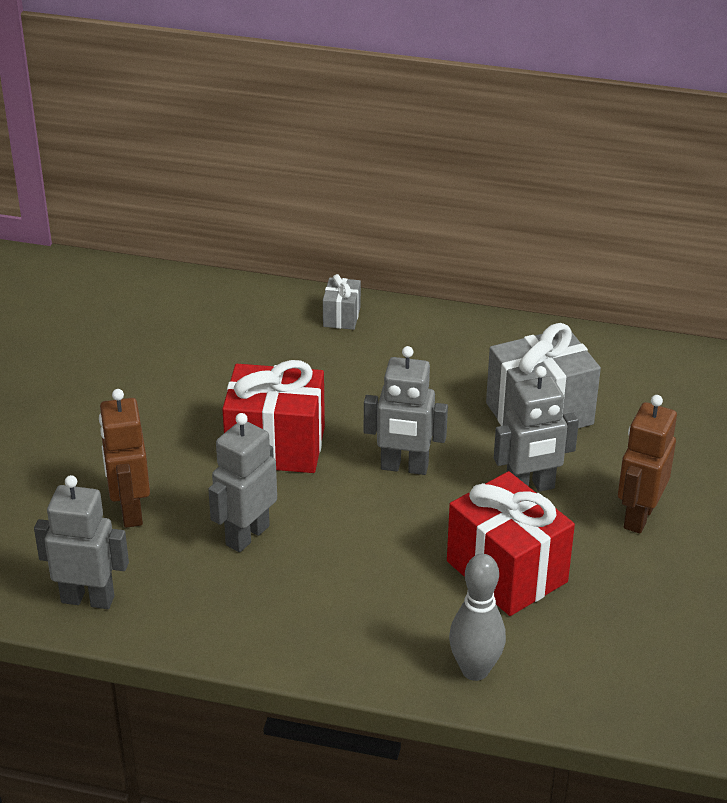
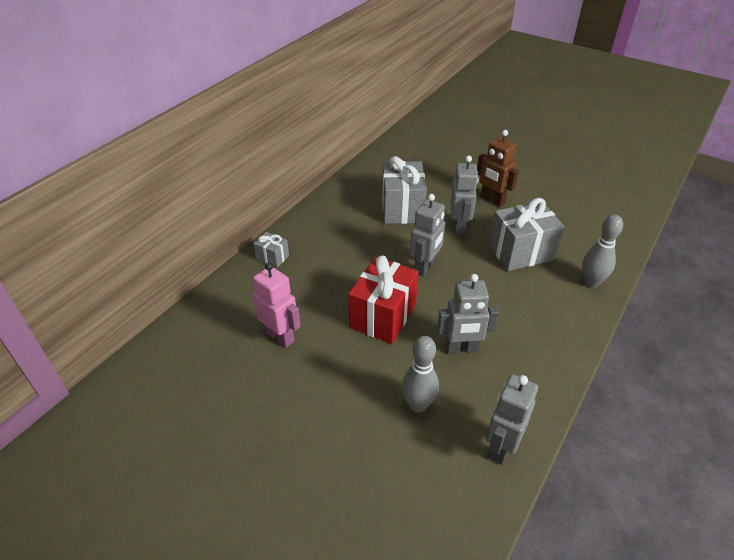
camera: 70 degrees left, 5 degrees up
brown robot [99,389,150,528] -> grey bowling pin [402,336,439,412]
grey robot [208,413,277,552] -> grey robot turned 60 degrees counterclockwise [437,274,499,354]
red gift [447,471,575,616] -> grey gift [488,198,565,271]
none -> pink robot [253,262,301,348]

